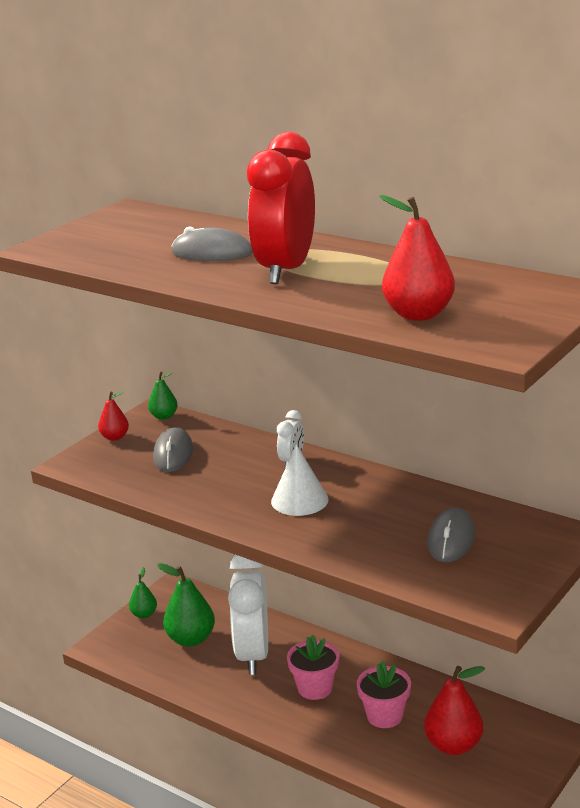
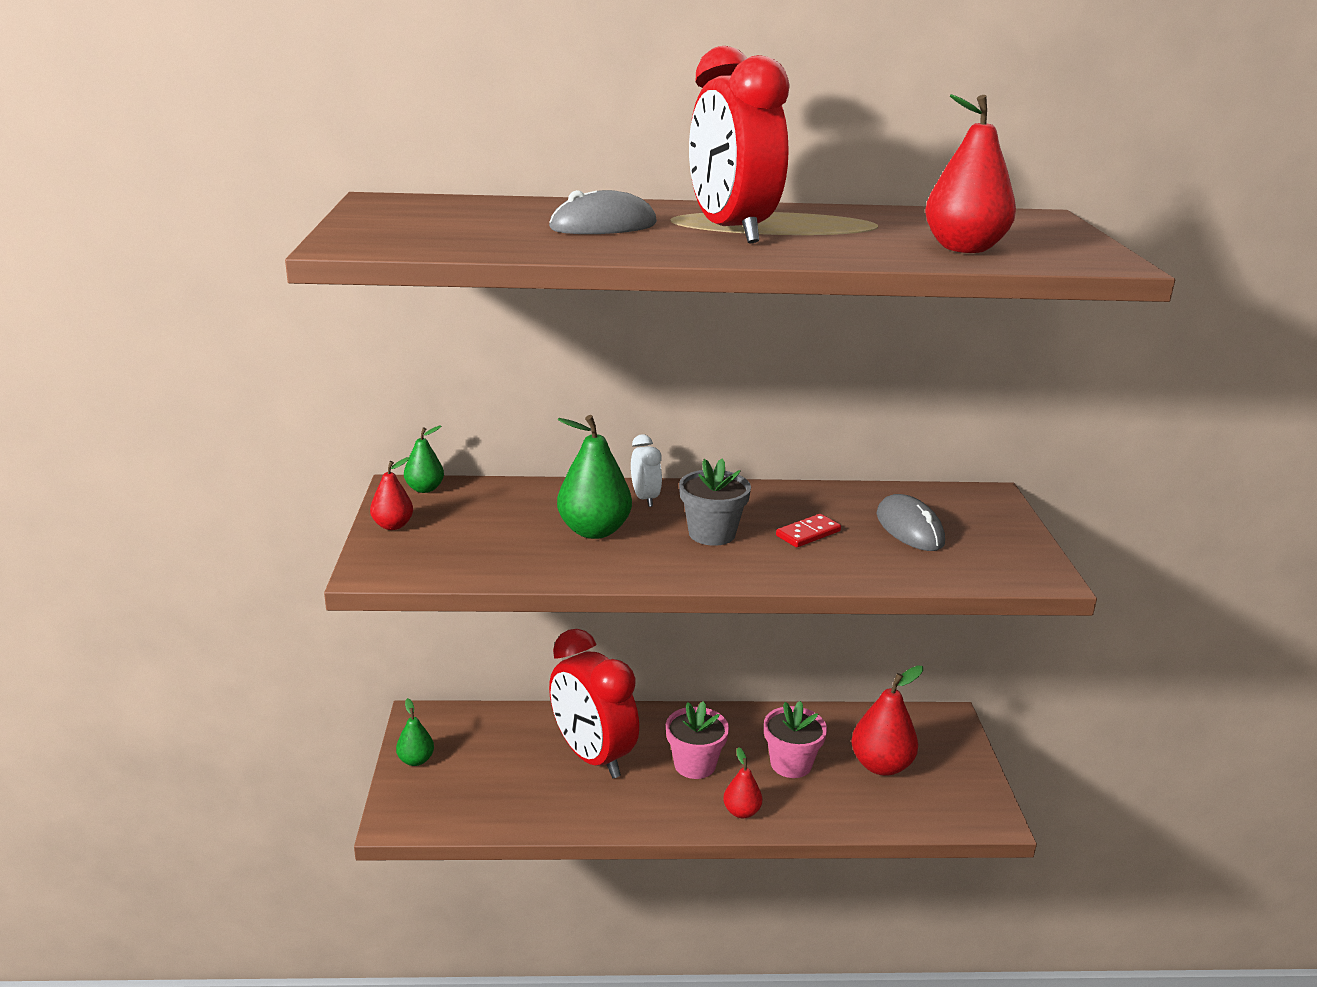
camera: 40 degrees left, 0 degrees up
grey mouse [153,427,193,472] -> none
green pear [157,563,215,647] -> green pear moved to [557,415,632,539]
white clock [228,555,268,675] -> red clock [549,629,639,778]
white cone [271,444,329,516] -> grey flower pot [679,459,751,546]
none -> red pear [723,747,762,818]
none -> red domino [776,514,841,548]

